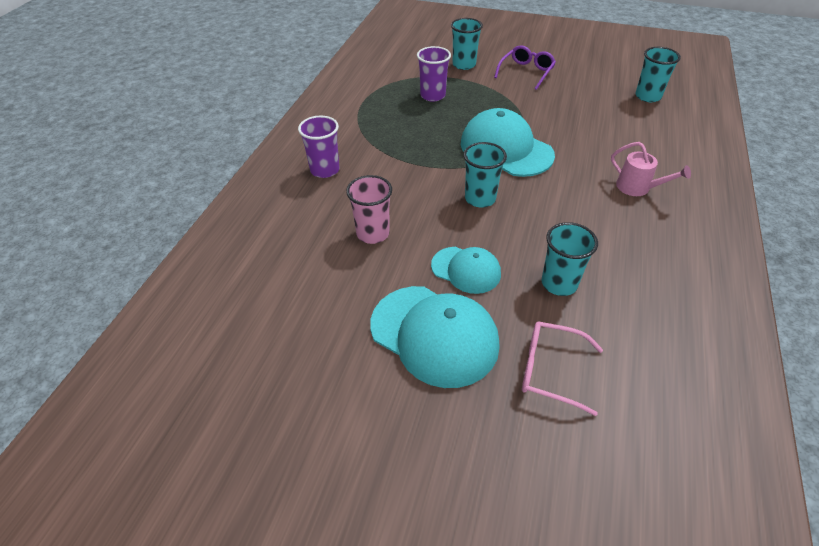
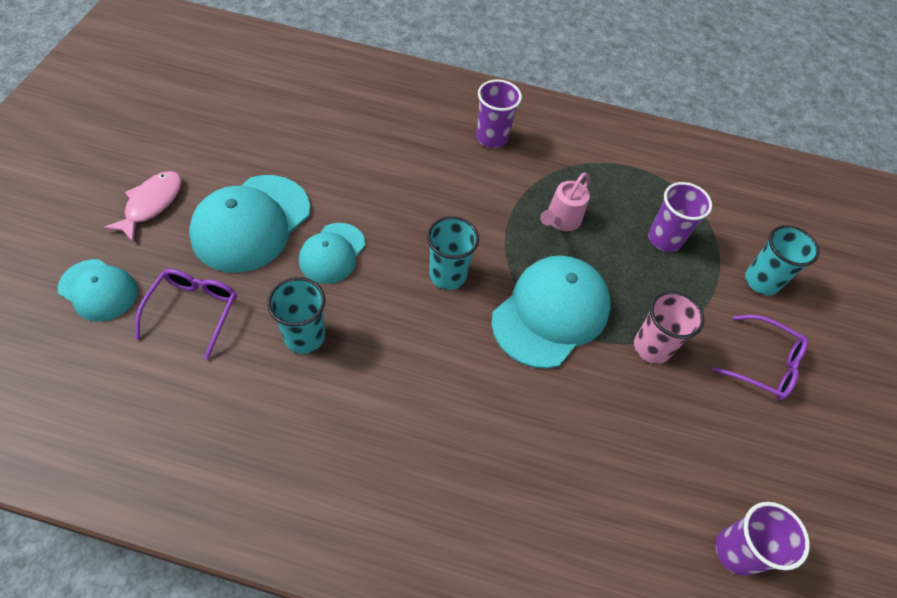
camera: 80 degrees right, 10 degrees up
pink cup [346,175,392,244] -> pink cup moved to [634,291,704,364]
pink glasses [522,321,603,416] -> purple glasses [135,269,237,359]
pink watering can [611,142,691,196] -> pink watering can moved to [540,172,590,231]
turquoise cup [635,47,681,102] -> purple cup [716,502,810,576]
none -> turquoise cap [58,259,138,321]
none -> pink fish [103,171,182,242]

